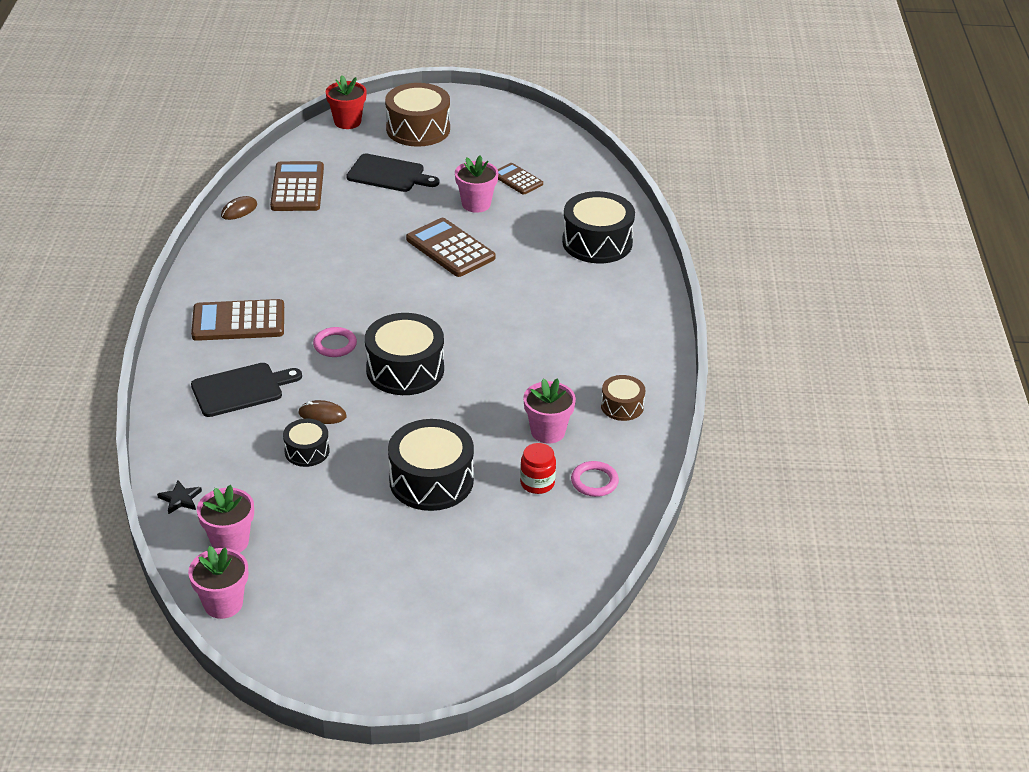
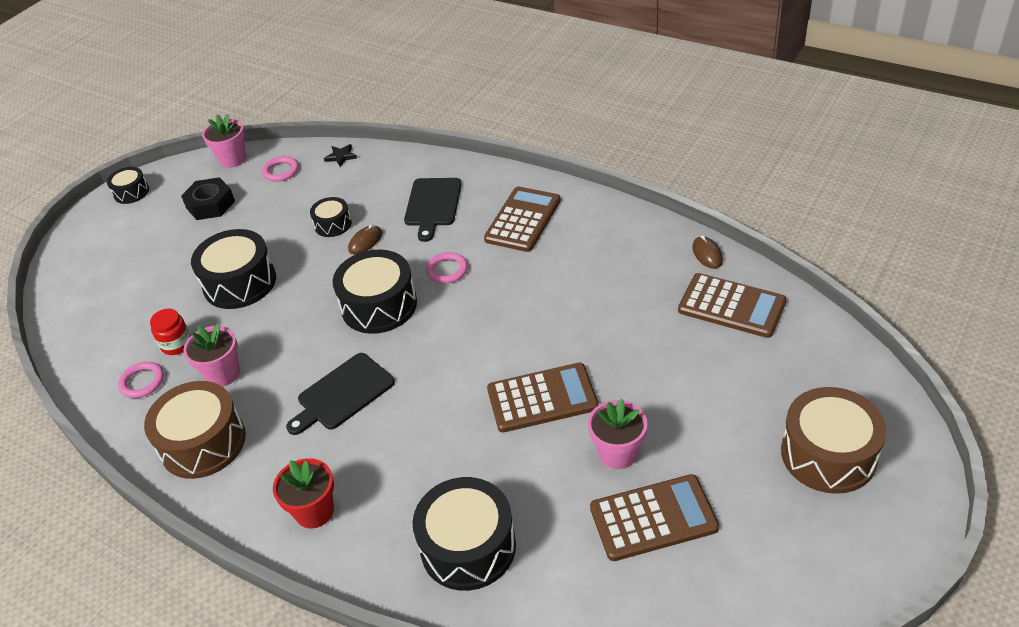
camera: 125 degrees right, 5 degrees up
pink flower pot [197,485,254,553] -> pink ring [262,156,299,182]
red flower pot [326,75,367,129] -> red flower pot moved to [273,458,334,529]
black cutting board [346,154,439,192] -> black cutting board moved to [286,353,395,435]
brown calculator [497,163,543,195] -> brown calculator [590,474,719,561], size x1.66
brown drum [601,375,645,421] -> brown drum [144,381,246,479], size x1.86
none -> black drum [107,167,149,204]
none -> black nut [181,177,235,220]

